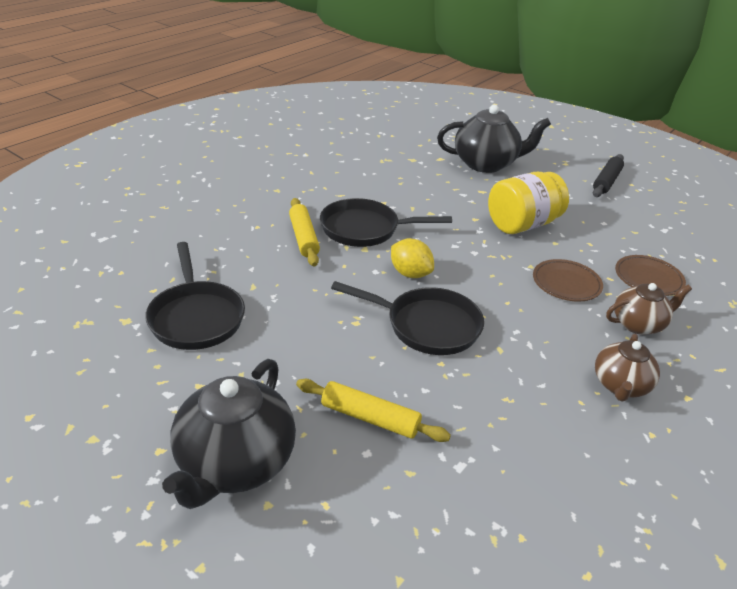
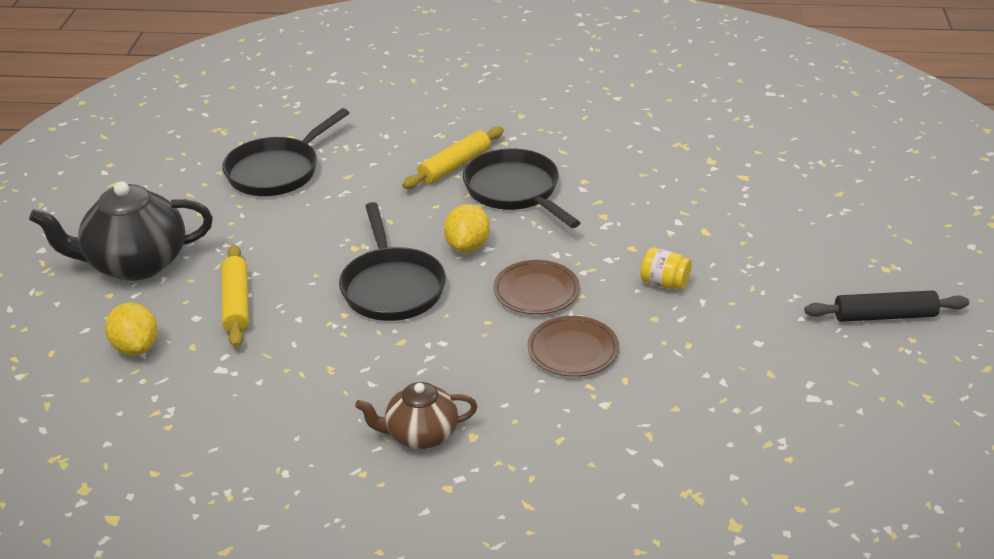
camera: 60 degrees right, 0 degrees up
black teapot [437,105,551,173] -> none
yellow jar [488,172,569,234] -> yellow jar [641,247,692,290], size x0.48
brown teapot [606,283,692,335] -> none
brown plate [615,255,686,296] -> brown plate moved to [493,260,580,315]
none -> yellow lemon [105,302,158,356]

